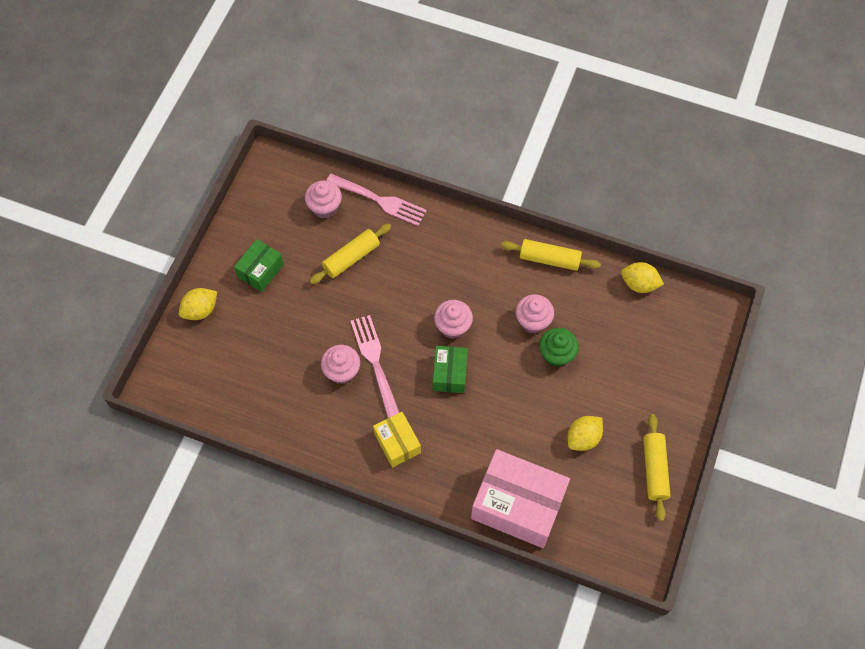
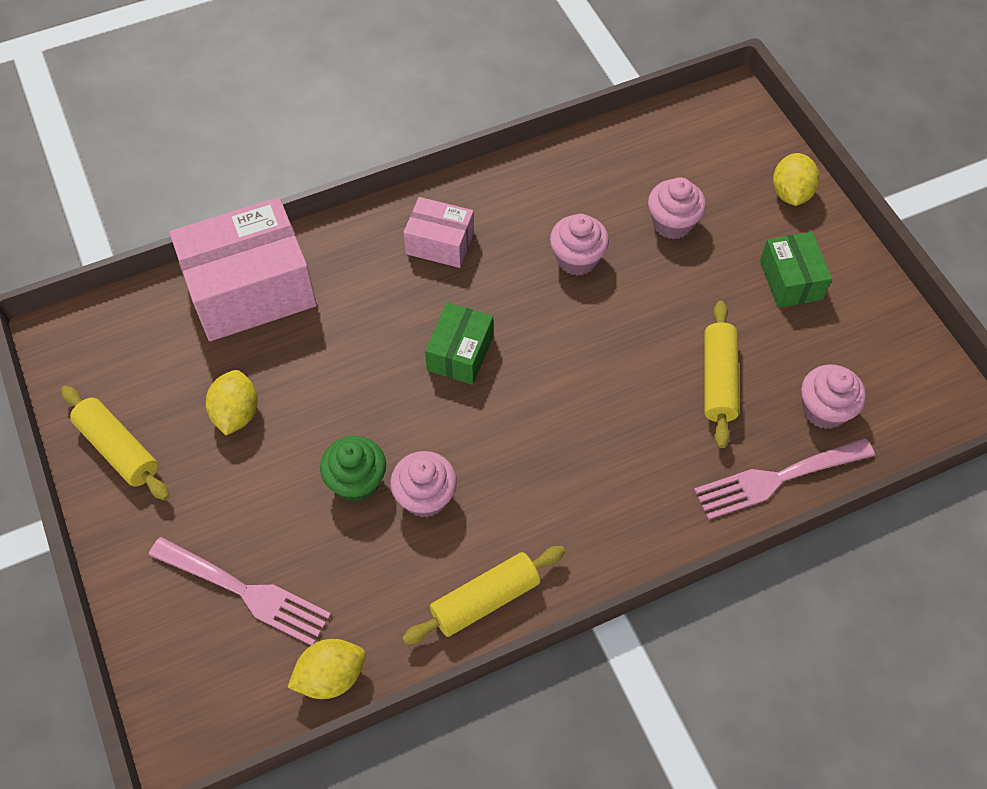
camera: 135 degrees right, 5 degrees down
pink fork [350,315,400,418] -> pink fork moved to [149,537,331,645]
yellow box [373,412,421,468] -> pink box [403,197,474,268]
green box [433,346,468,393] -> green box turned 60 degrees clockwise [425,302,493,385]
pink cupcake [434,300,473,339] -> pink cupcake moved to [648,177,706,239]

